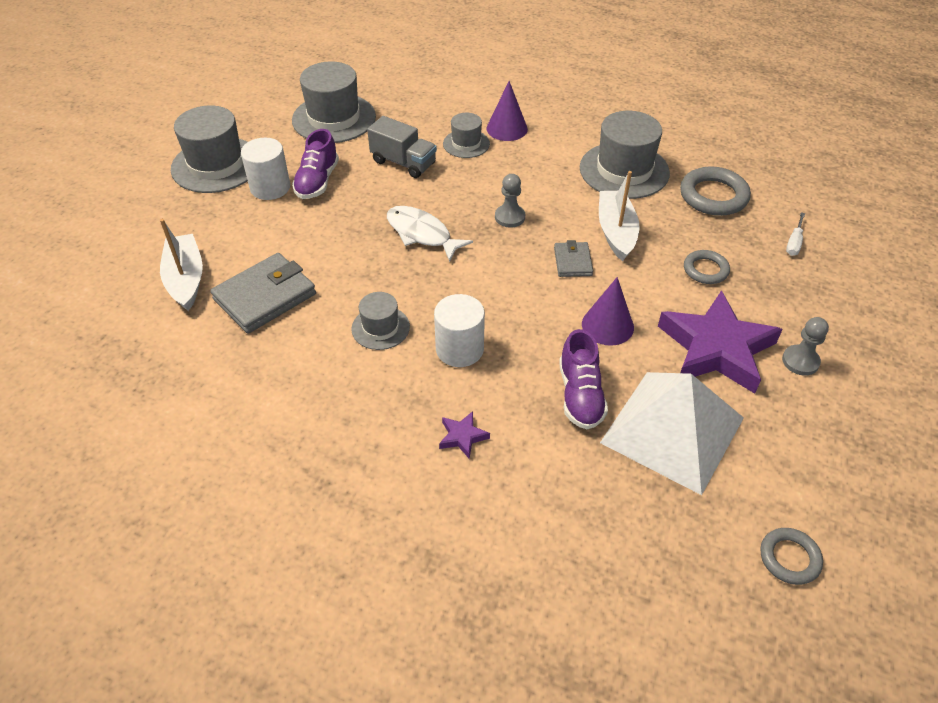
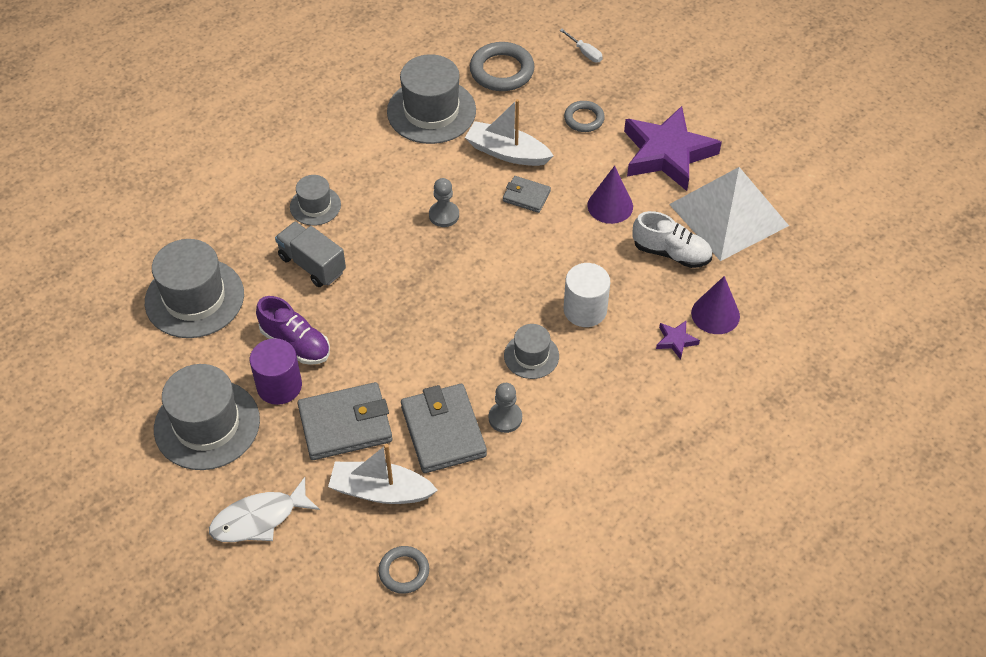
camera: 65 degrees left, 5 degrees up
white cylinder [241,138,290,200] -> purple cylinder [250,338,302,405]
grey truck [367,116,437,178] -> grey truck turned 105 degrees counterclockwise [275,221,346,287]
white fish [387,206,473,262] -> white fish moved to [209,477,320,542]
purple cone [487,81,528,141] -> purple cone moved to [691,276,740,334]
purple shoe [559,329,608,429] -> white shoe [633,211,712,268]
grey ring [760,528,823,585] -> grey ring moved to [378,546,429,594]
grey pawn [782,317,829,376] -> grey pawn moved to [489,383,522,433]
none -> grey wallet [298,382,392,460]

